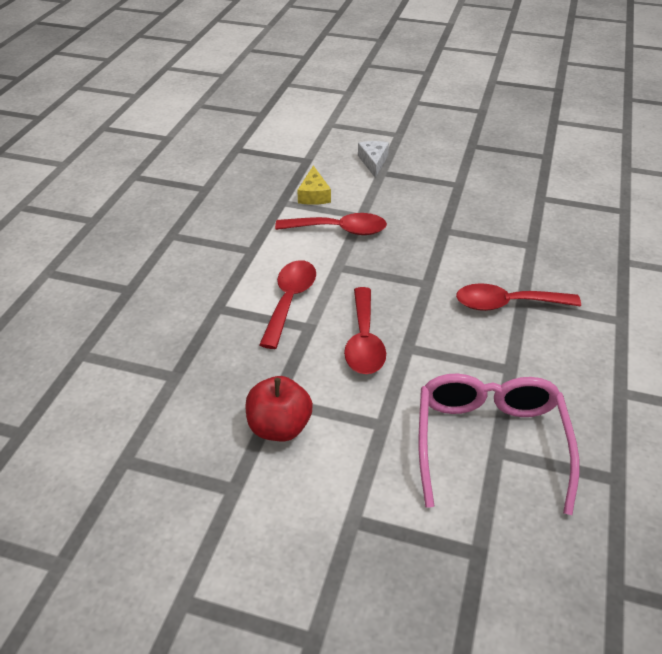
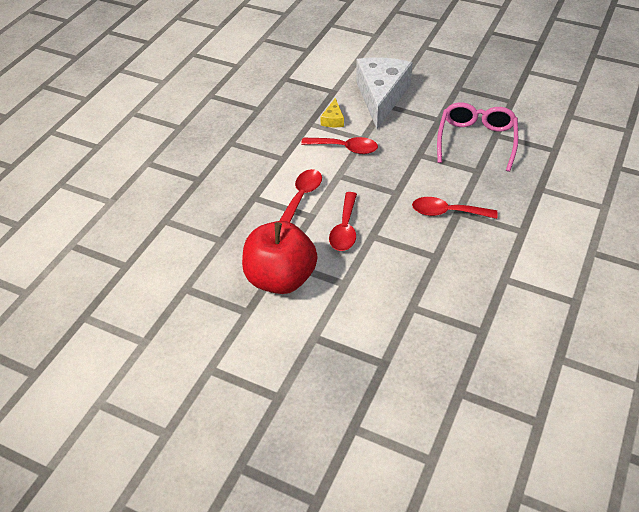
camera: 10 degrees right, 5 degrees up
red apple [245,376,313,441] -> red apple [242,221,317,294], size x1.79
white cheese [358,141,389,178] -> white cheese [356,57,412,129], size x2.47
pink glasses [419,373,579,515] -> pink glasses moved to [437,103,518,172]

